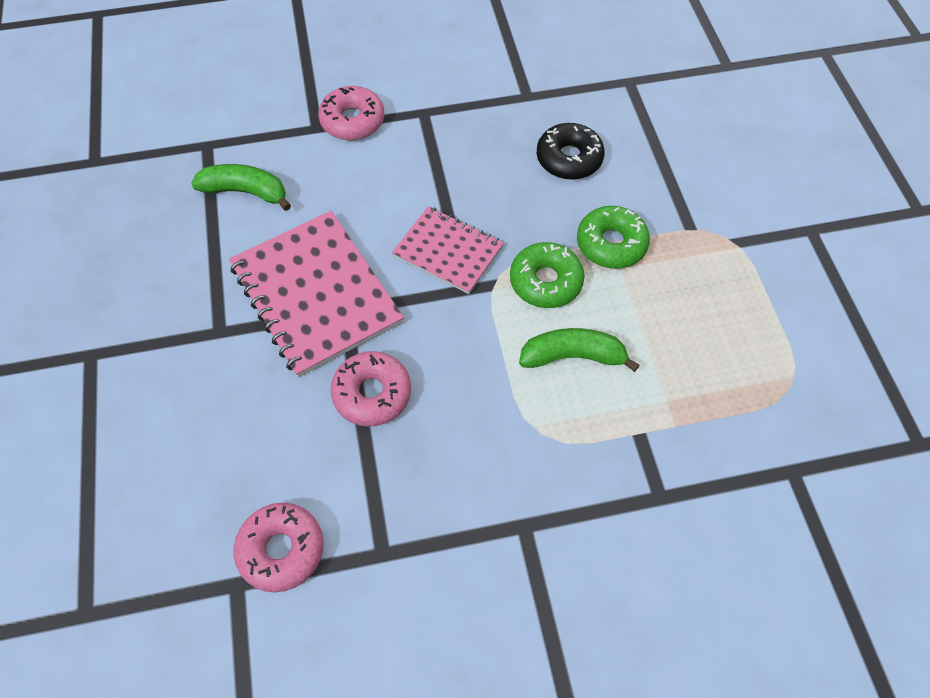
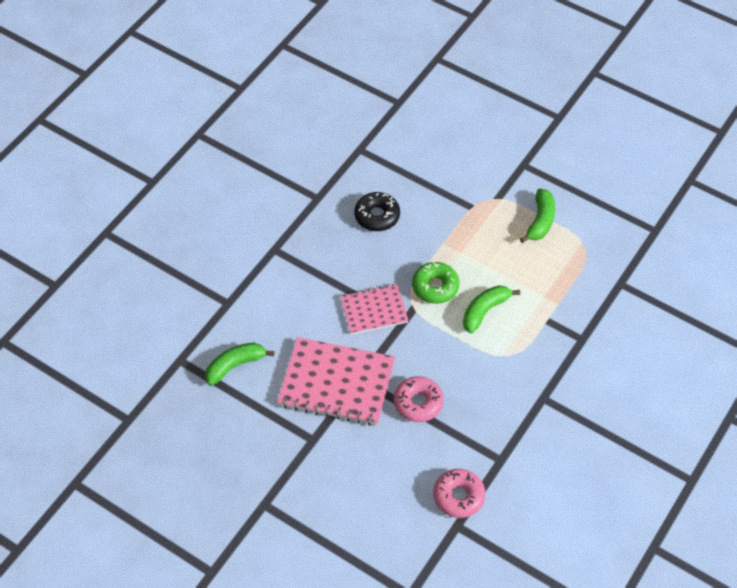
camera: 45 degrees left, 5 degrees down
pink donut [318,86,384,140] -> none
green donut [577,206,650,269] -> none
none -> green banana [520,188,555,243]

